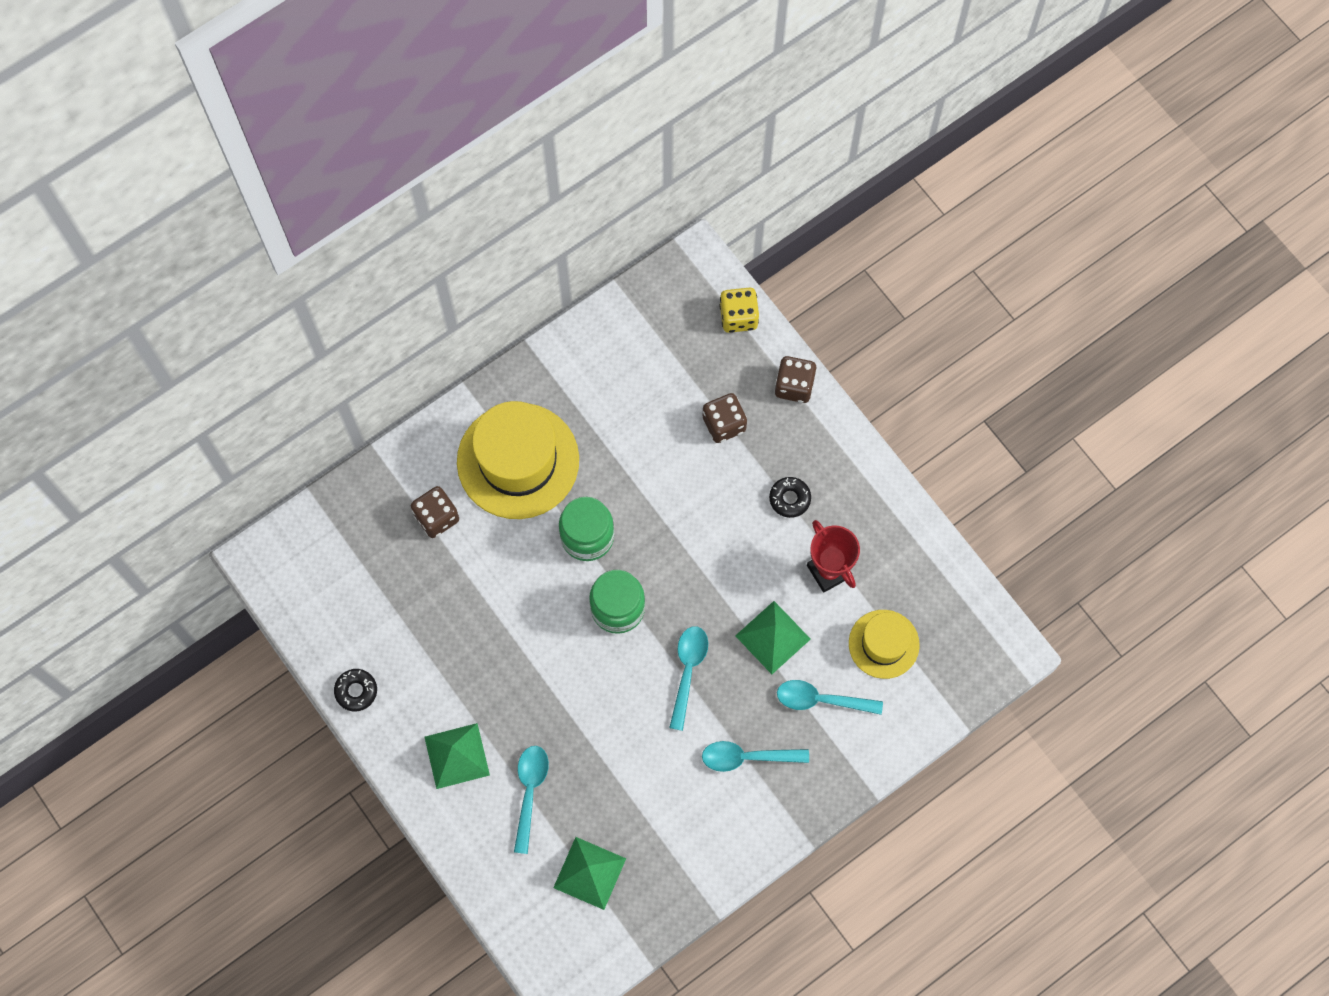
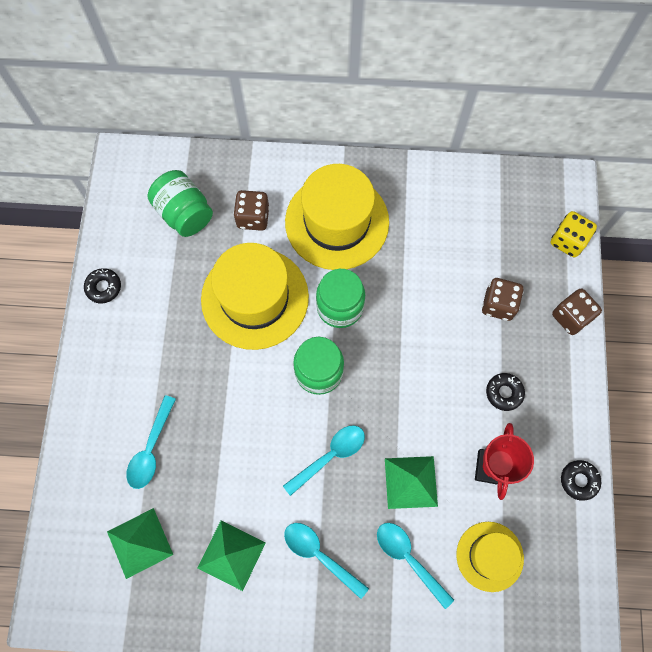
camera: 40 degrees right, 0 degrees up
green pyramid [425,723,490,789] -> green pyramid moved to [197,520,266,591]
turquoise spoon [514,746,549,854] -> turquoise spoon turned 150 degrees clockwise [126,395,176,489]
none -> green jar [147,170,213,237]
none -> yellow hat [201,243,309,350]
none -> black donut [561,460,601,501]

